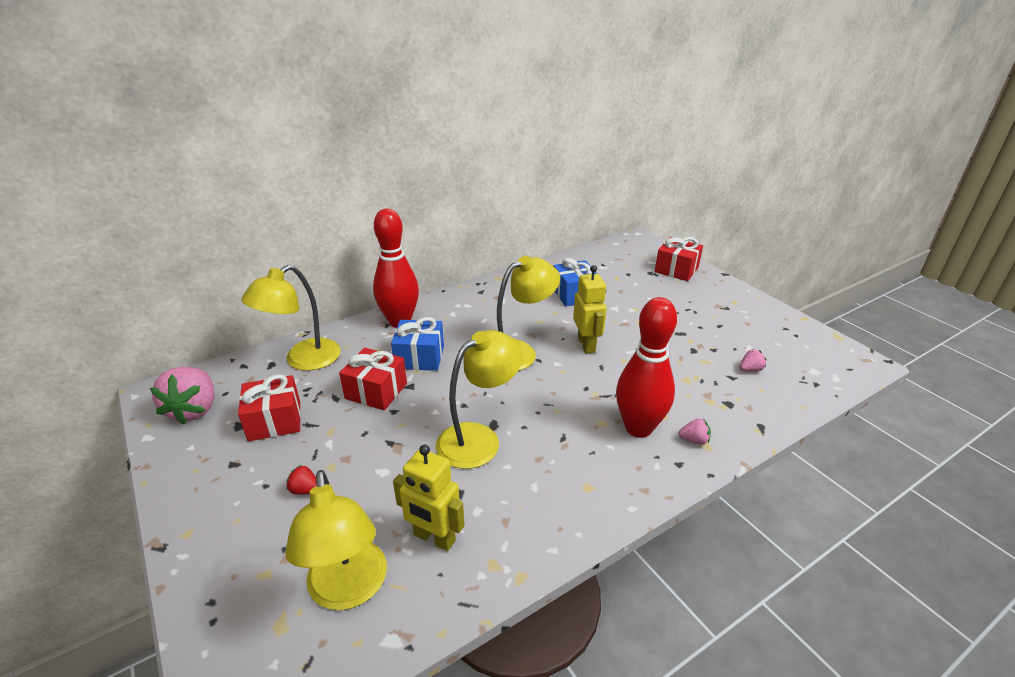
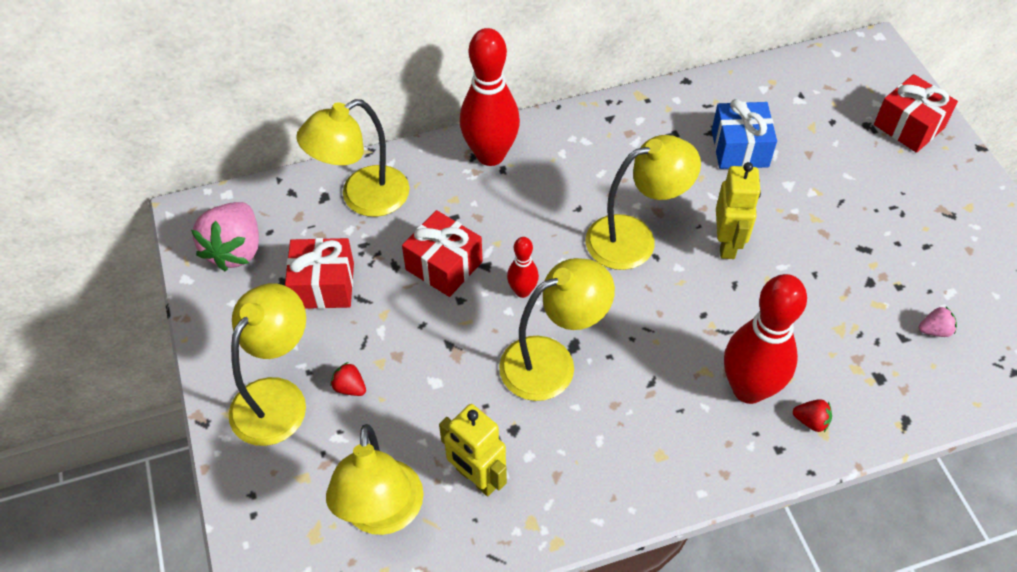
camera: 15 degrees right, 20 degrees up
blue gift [391,317,444,371] -> none
pink strawberry [679,418,711,445] -> red strawberry [793,399,832,432]
none -> yellow lamp [229,283,306,446]
none -> red bowling pin [507,237,539,298]

